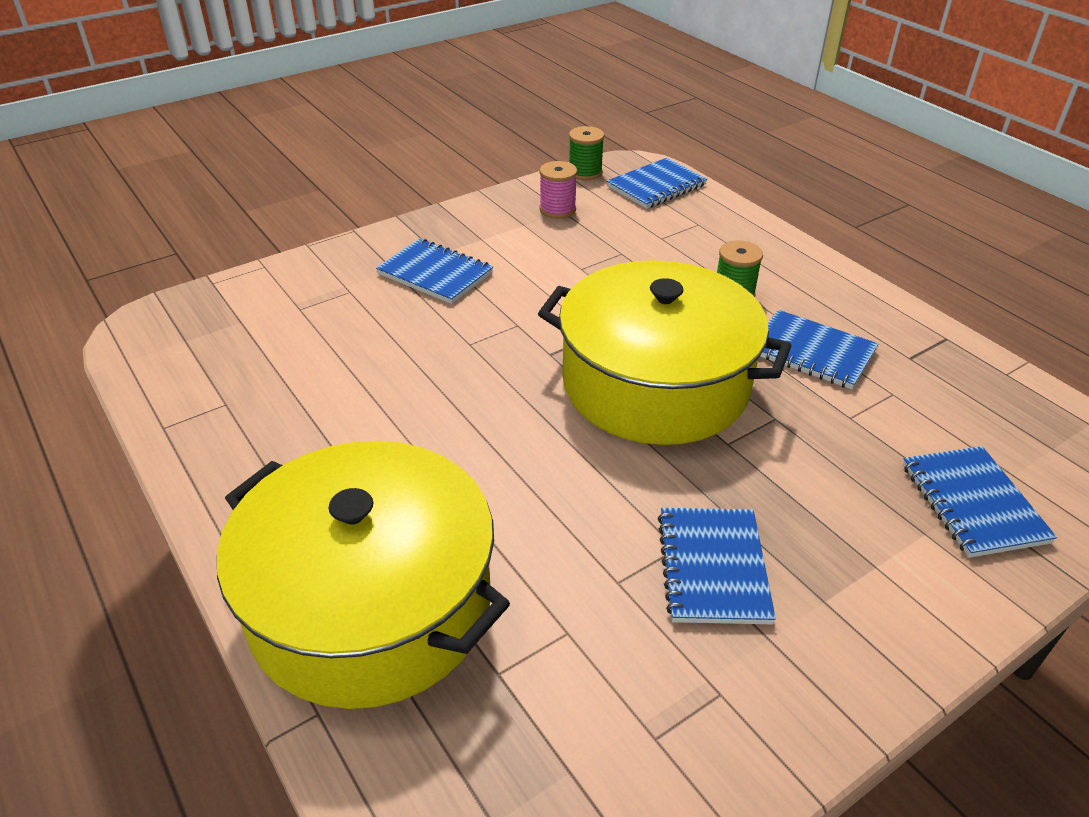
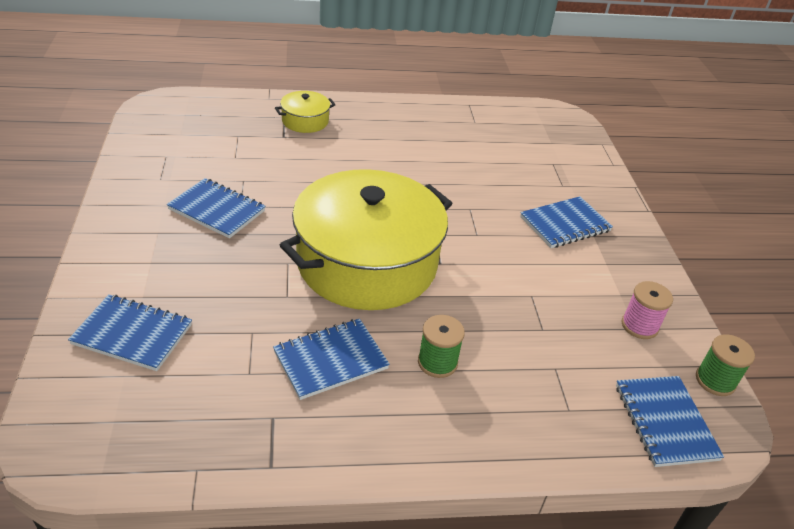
camera: 115 degrees right, 0 degrees up
yellow pot [217,441,510,709] -> yellow pot [275,91,335,133], size x0.42

